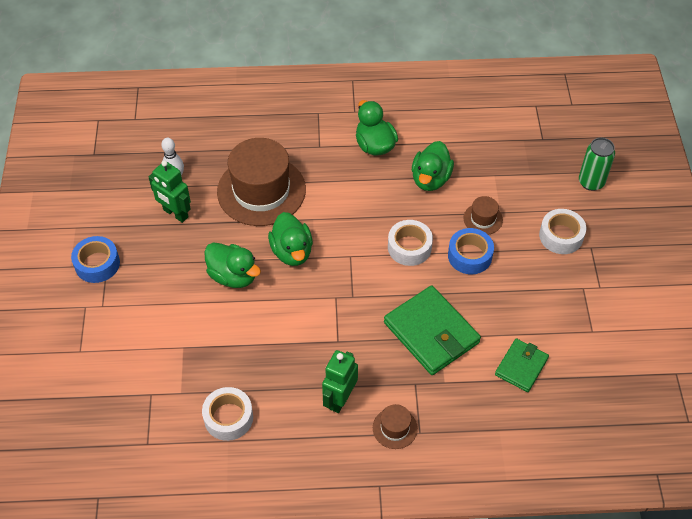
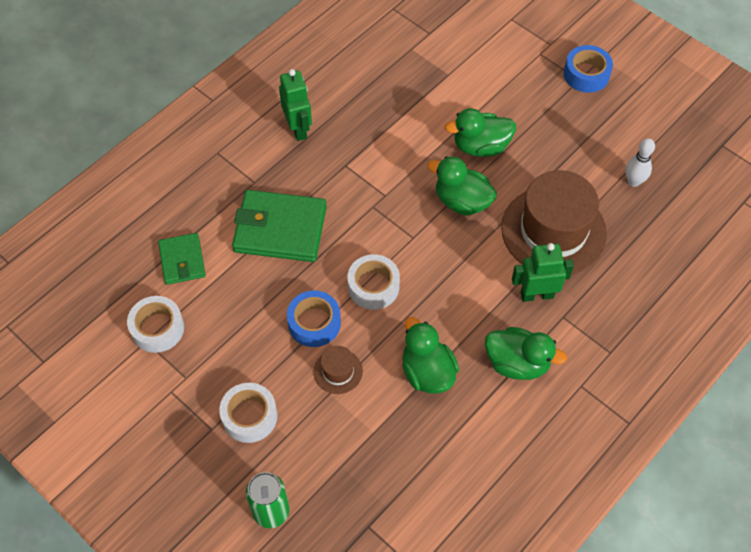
camera: 135 degrees right, 5 degrees up
green robot [149,160,191,223] -> green robot moved to [512,243,574,302]
white tape [202,387,253,441] -> white tape moved to [127,296,184,353]
brown hat [373,404,418,449] -> none

